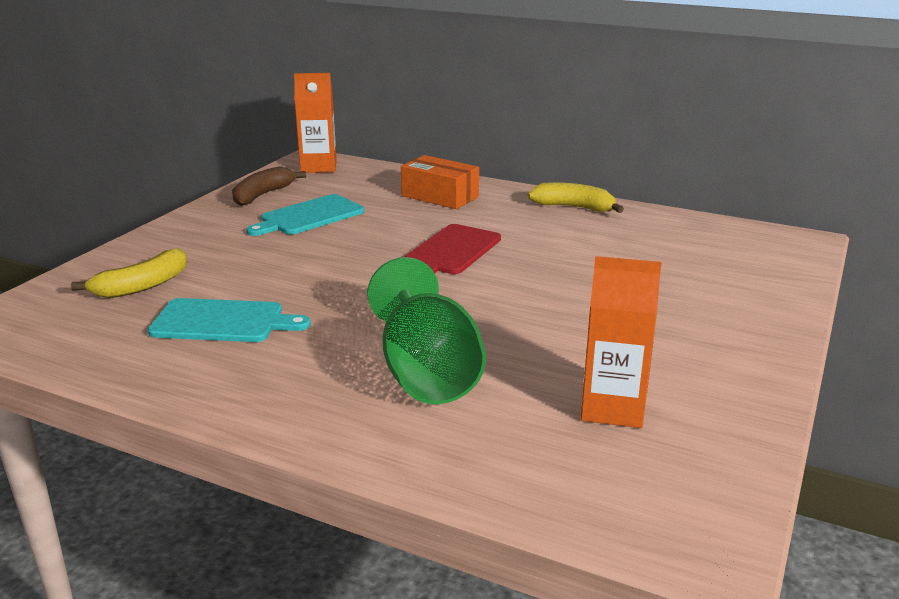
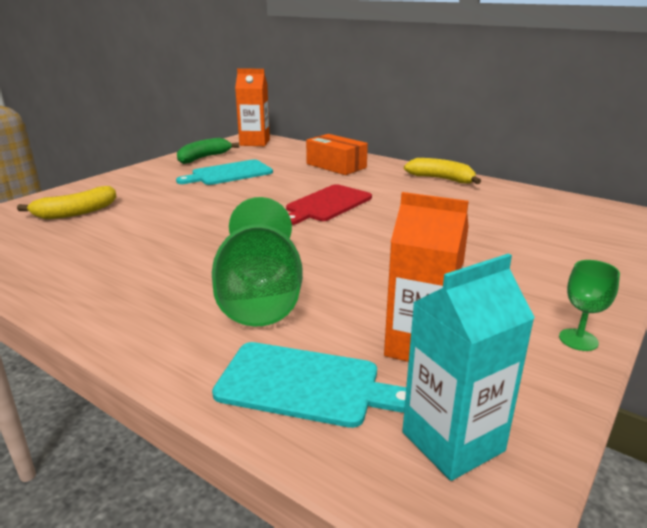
camera: 10 degrees right, 0 degrees up
turquoise cutting board [148,298,311,342] -> turquoise cutting board moved to [212,342,406,428]
brown banana [232,166,306,206] -> green banana [177,138,239,164]
none -> turquoise carton [402,254,535,481]
none -> green goblet [559,260,620,351]

